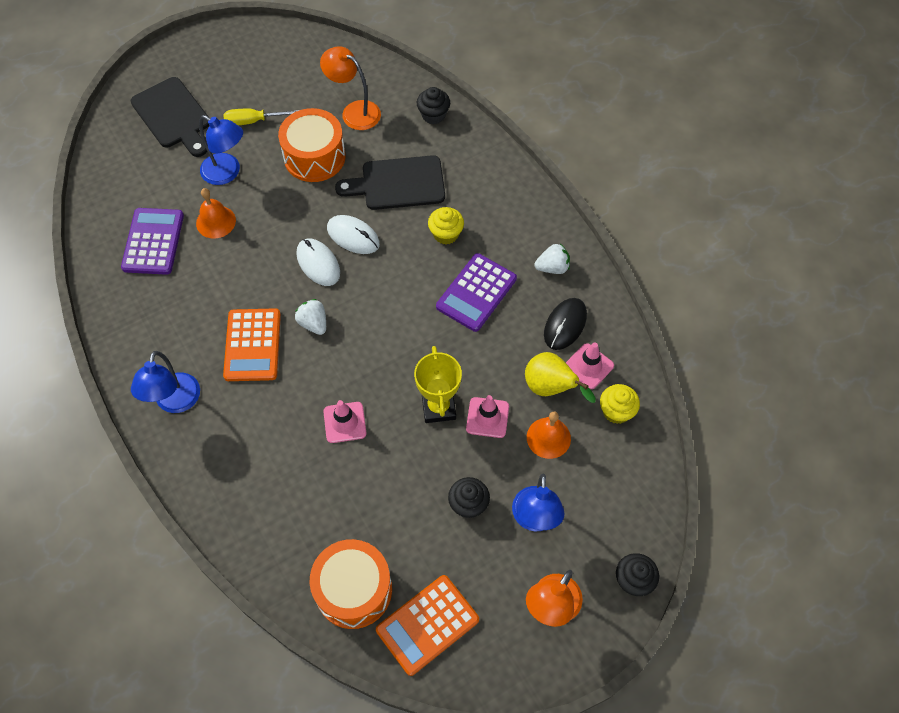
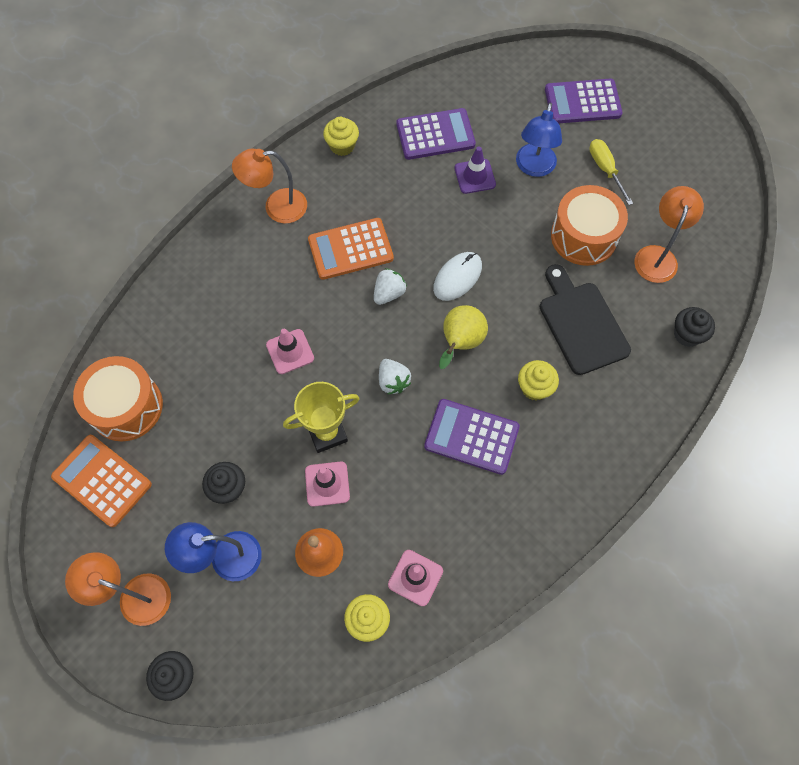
camera: 75 degrees right, 5 degrees up
black cutting board [131,77,209,157] -> purple calculator [545,79,623,123]
blue lamp [131,351,200,413] -> orange lamp [232,149,307,223]
orange bell [196,188,236,239] -> purple traffic cone [455,146,496,194]
white mouse [327,215,380,254] -> none
yellow pear [525,352,596,403] -> yellow pear moved to [439,305,488,369]
white strawberry [534,244,570,274] -> white strawberry moved to [379,359,411,394]
black mouse [544,298,587,350] -> none
none -> yellow cupcake [323,117,359,156]

